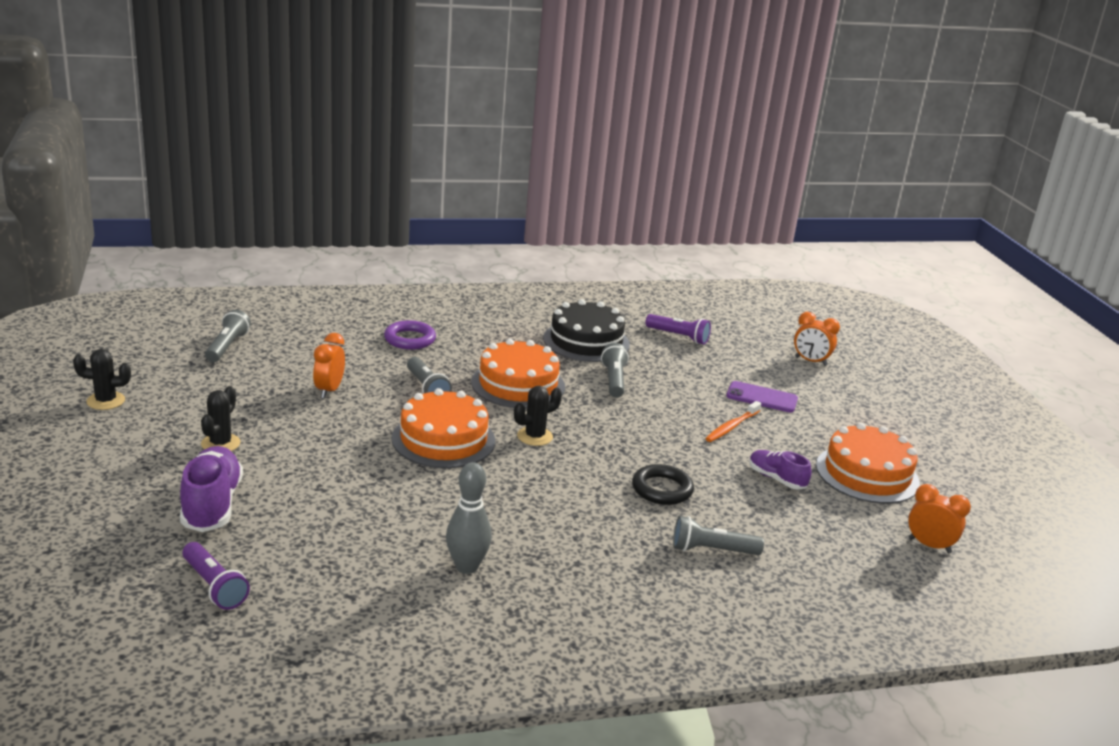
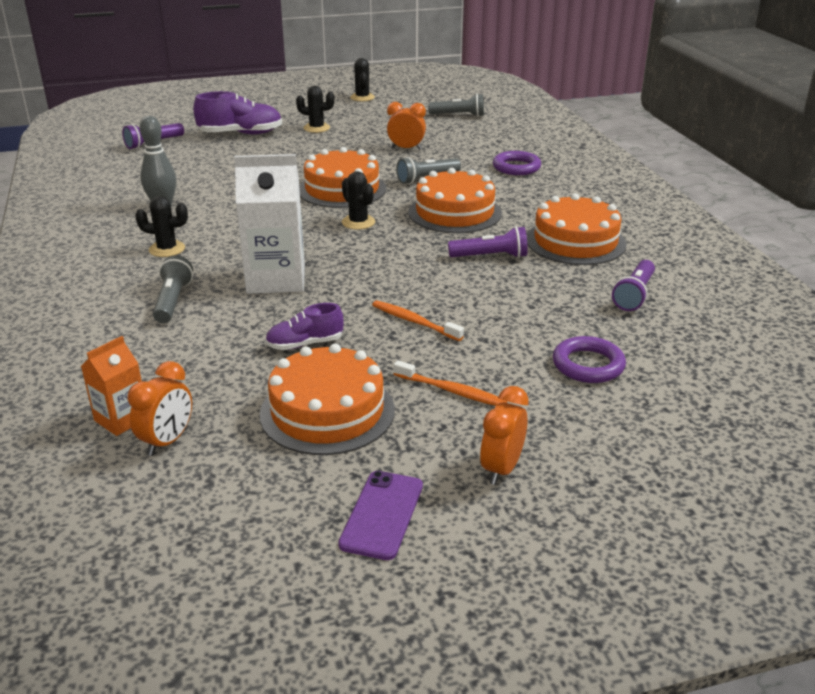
camera: 90 degrees right, 5 degrees up
black cake [543,299,630,362] -> orange cake [526,193,626,265]
grey flashlight [601,343,629,398] -> purple flashlight [448,226,528,258]
black ring [632,464,694,505] -> white carton [234,154,305,294]
purple phone [726,381,798,412] -> purple phone moved to [338,471,423,560]
purple shoe [749,450,812,489] -> purple shoe turned 150 degrees counterclockwise [265,303,344,350]
orange clock [794,312,840,366] -> orange clock moved to [480,386,529,485]
none -> orange carton [81,336,142,436]
none -> black cactus [135,196,188,257]
none -> orange toothbrush [393,360,507,406]
none -> purple ring [553,336,626,383]

